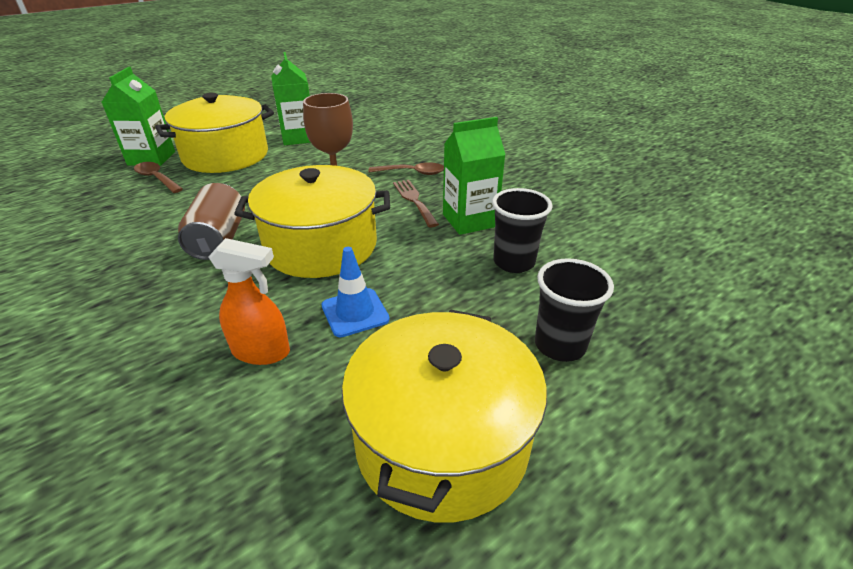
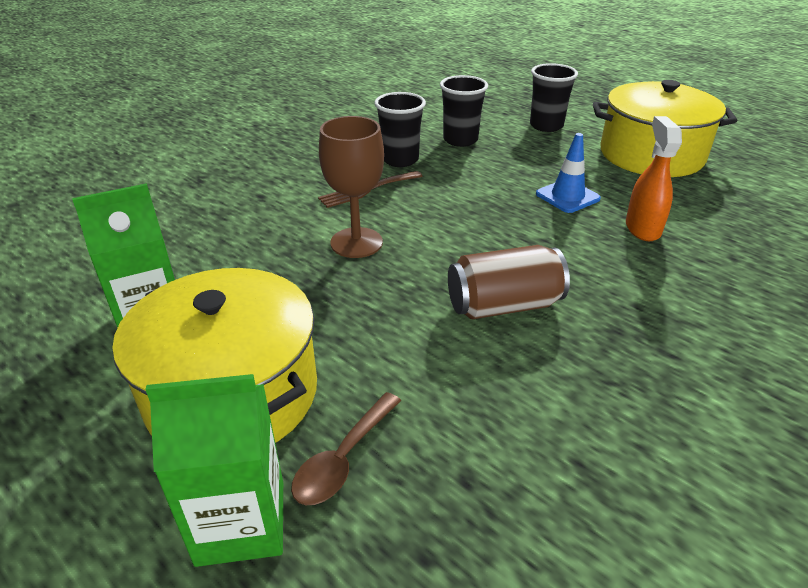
camera: 100 degrees left, 0 degrees up
yellow pot [234,165,390,278] -> none
brown spoon [368,162,444,175] -> none
green carton [443,117,506,235] -> black cup [374,92,426,167]

